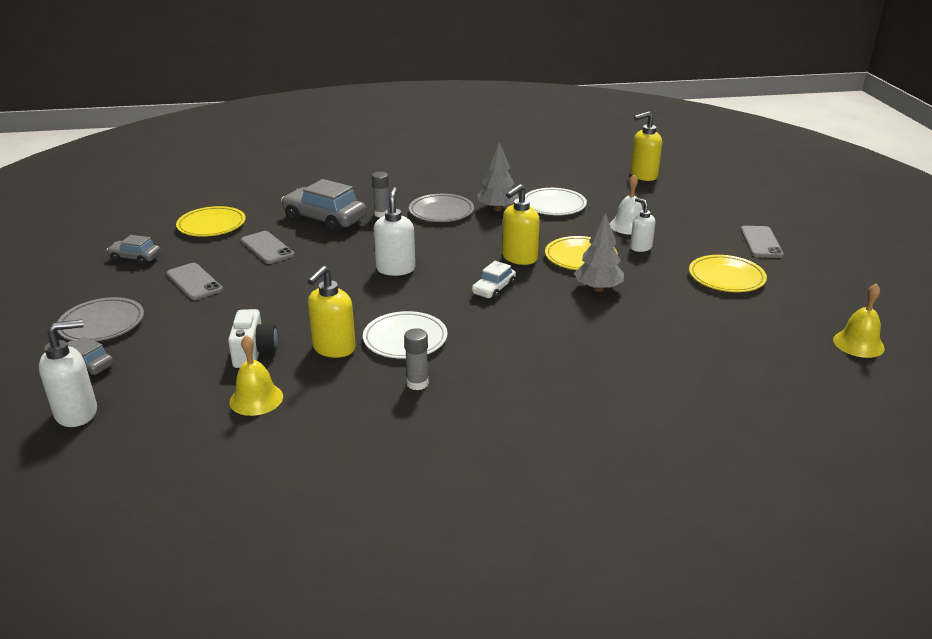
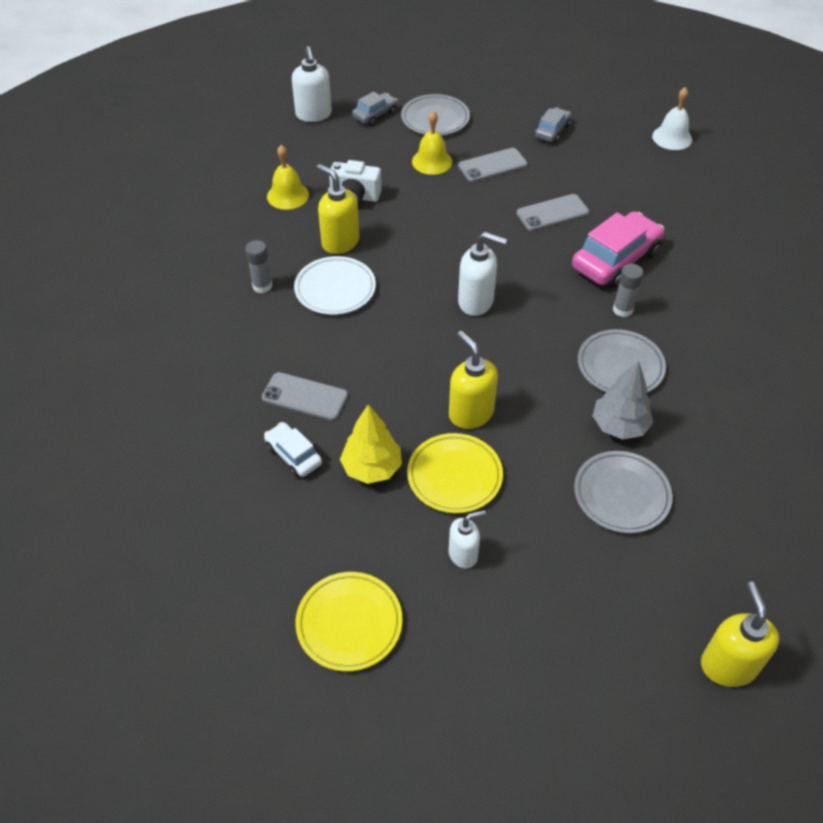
camera: 105 degrees right, 20 degrees up
yellow plate [176,206,246,237] -> none
grey car [281,179,366,233] -> pink car [572,211,664,288]
white car [472,261,516,300] -> white car moved to [264,422,322,477]
white plate [525,188,587,215] -> grey plate [574,451,673,533]
grey tree [574,212,624,292] -> yellow tree [340,404,402,484]
white bell [610,174,642,235] -> white bell moved to [652,87,692,150]
grey phone [740,226,784,258] -> grey phone moved to [262,372,348,421]
yellow bell [833,283,885,358] -> yellow bell moved to [412,111,452,175]

